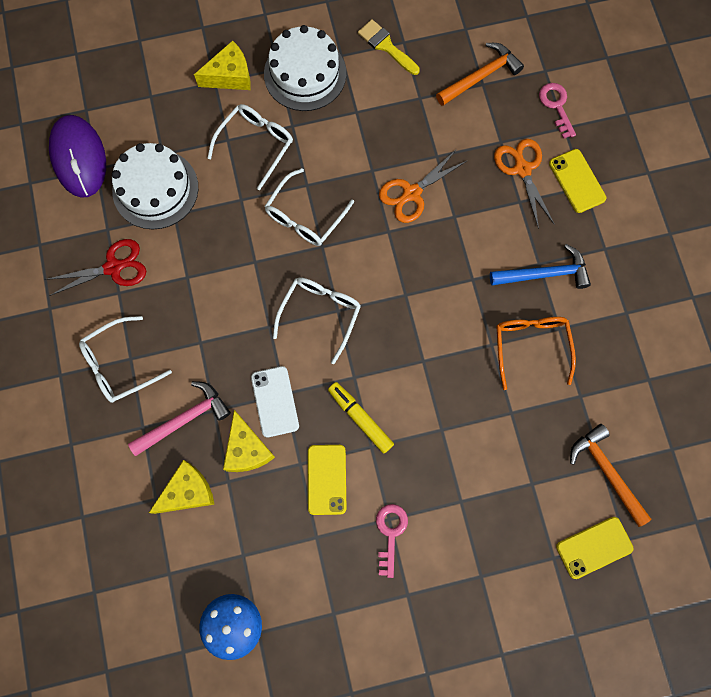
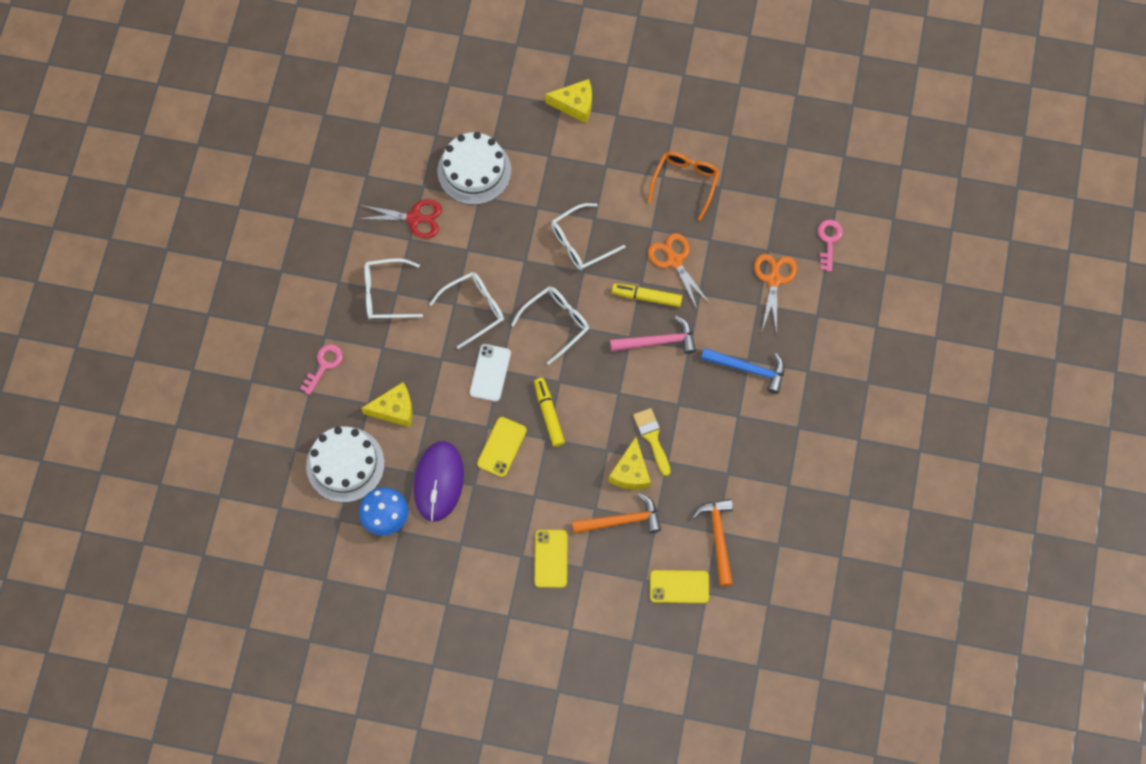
camera: 25 degrees right, 5 degrees down
purple mouse [49,115,106,198] -> purple mouse moved to [414,441,464,522]
pink hammer [128,381,231,456] -> pink hammer moved to [610,316,696,354]
white glasses [207,104,293,190] -> white glasses moved to [430,272,504,349]
yellow cheese [223,410,275,472] -> yellow cheese moved to [608,437,651,490]
white cake [264,25,346,111] -> white cake moved to [306,426,385,502]
yellow brush [358,19,420,75] -> yellow brush moved to [633,408,671,476]
pink key [376,504,408,578] -> pink key moved to [300,344,343,395]
orange scissors [379,149,468,223] -> orange scissors turned 75 degrees clockwise [648,233,710,311]
orange hammer [436,43,524,106] -> orange hammer moved to [572,493,661,534]
orange glasses [496,317,576,390] -> orange glasses moved to [648,152,720,221]
yellow phone [549,149,606,213] -> yellow phone moved to [535,530,568,588]
none -> yellow marker [612,283,682,307]

